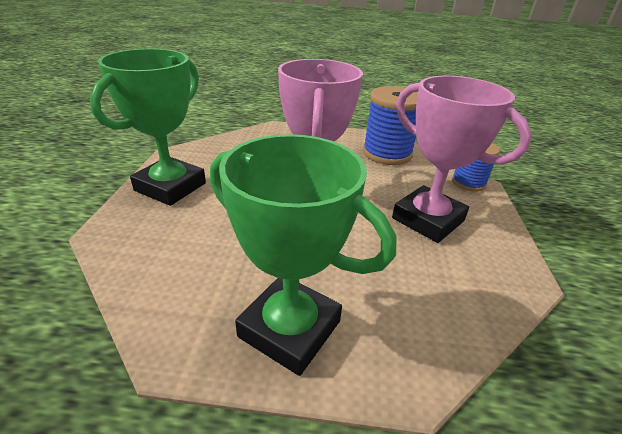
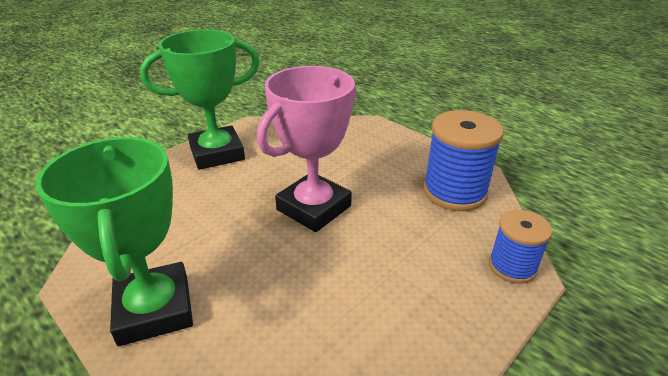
camera: 40 degrees right, 0 degrees up
pink trophy [392,76,532,243] -> none

